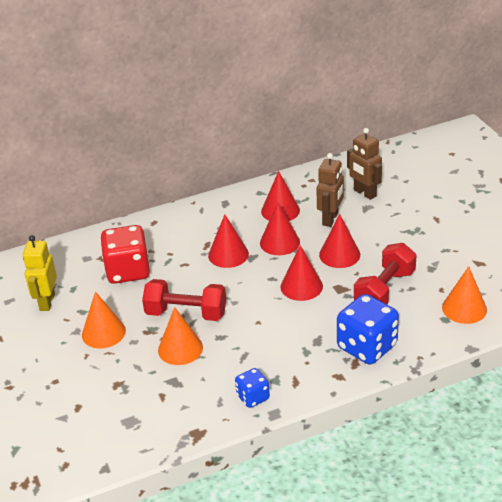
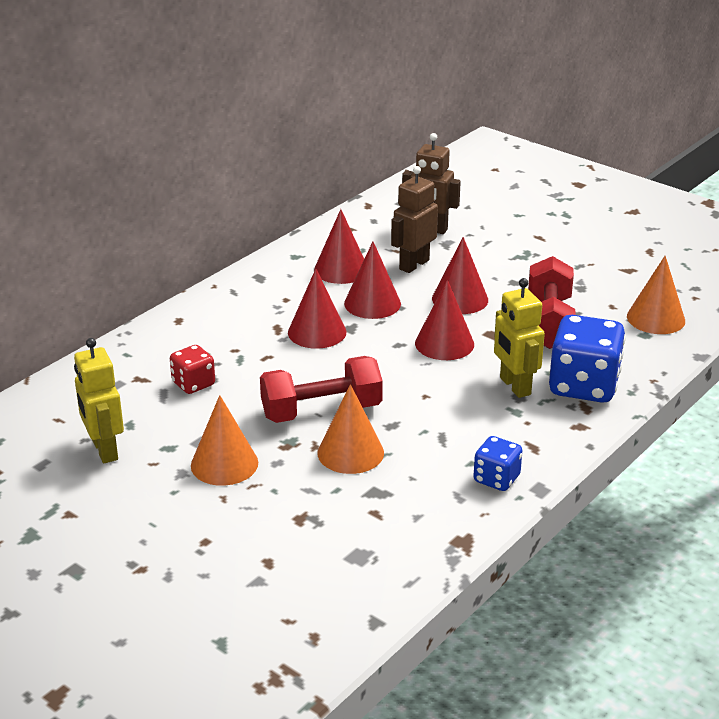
camera: 30 degrees left, 5 degrees down
red dice [100,225,150,284] -> red dice [170,345,215,394], size x0.54
brown robot [316,153,344,227] -> brown robot turned 135 degrees counterclockwise [391,166,438,273]
none -> yellow robot [494,278,545,398]

